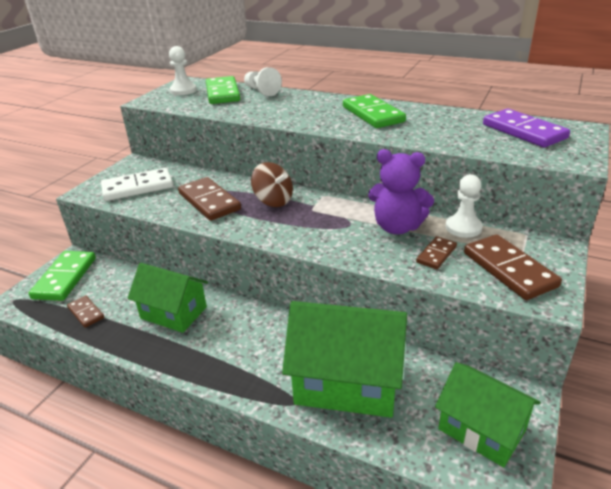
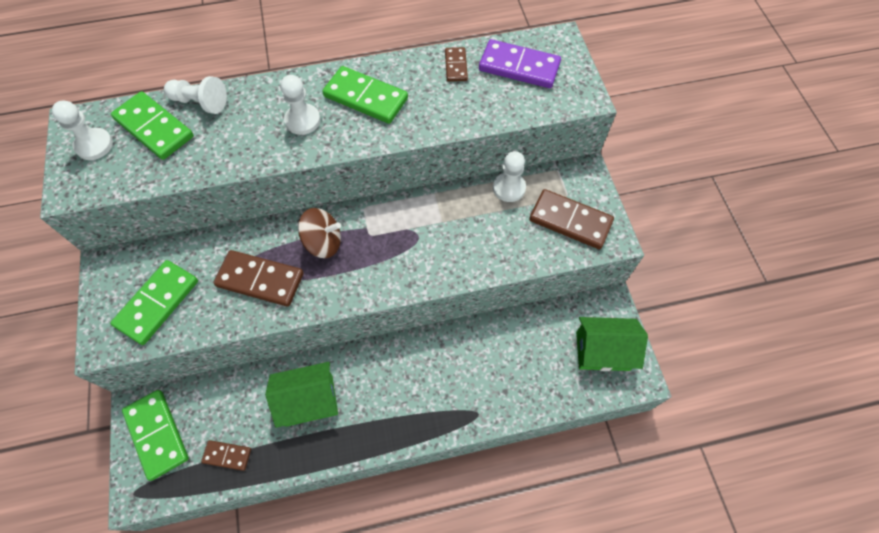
camera: 40 degrees left, 30 degrees up
white domino [101,168,173,201] -> green domino [110,260,198,345]
green house [282,301,407,418] -> none
purple teddy bear [368,149,434,234] -> none
brown domino [416,236,457,269] -> brown domino moved to [445,47,468,82]
none -> white pawn [280,75,321,135]

